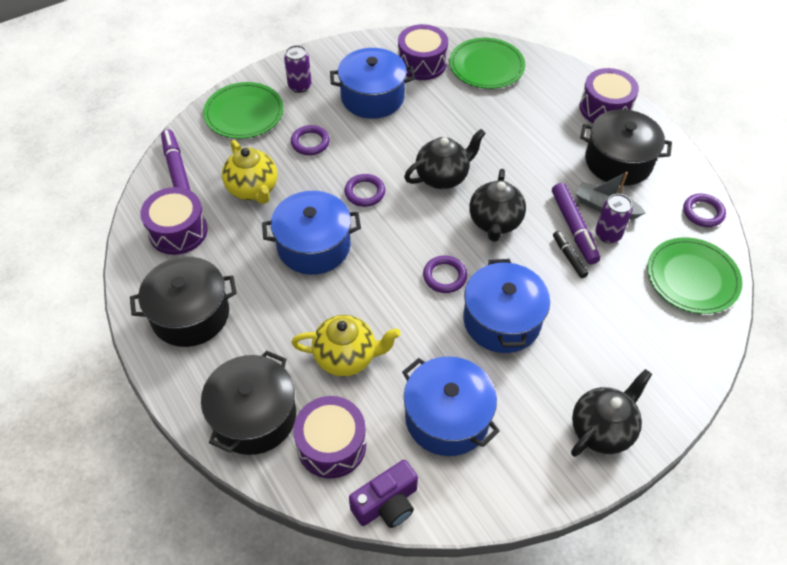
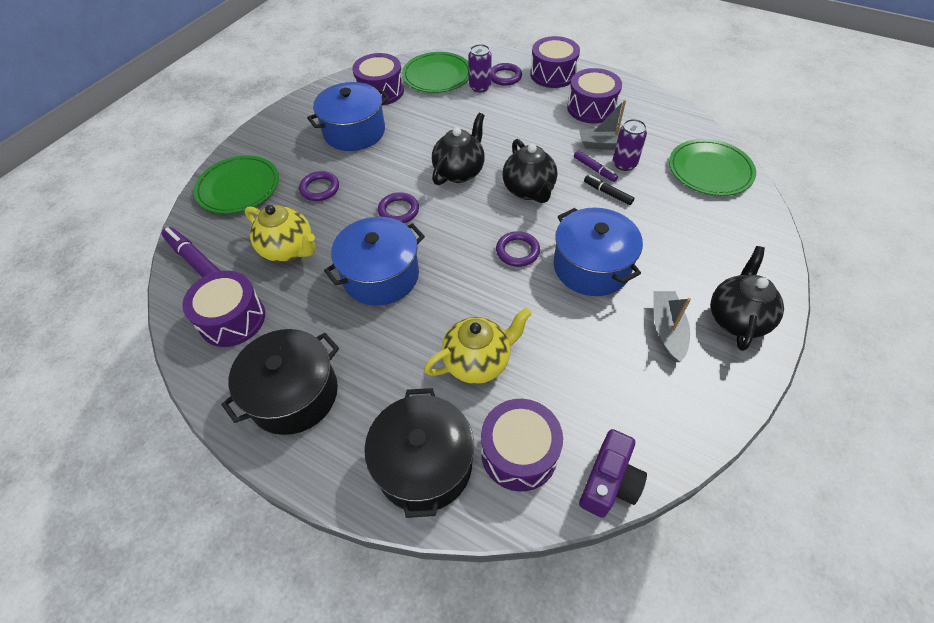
camera: 25 degrees left, 0 degrees up
purple can [284,45,311,93] -> purple can moved to [468,44,492,93]
blue pot [402,356,500,456] -> none
purple marker [552,183,600,264] -> purple marker [574,150,618,182], size x0.58
black pot [580,109,672,186] -> purple drum [567,68,622,123]
purple ring [683,194,726,227] -> purple ring moved to [491,63,522,86]
none -> grey boat [653,291,691,362]

